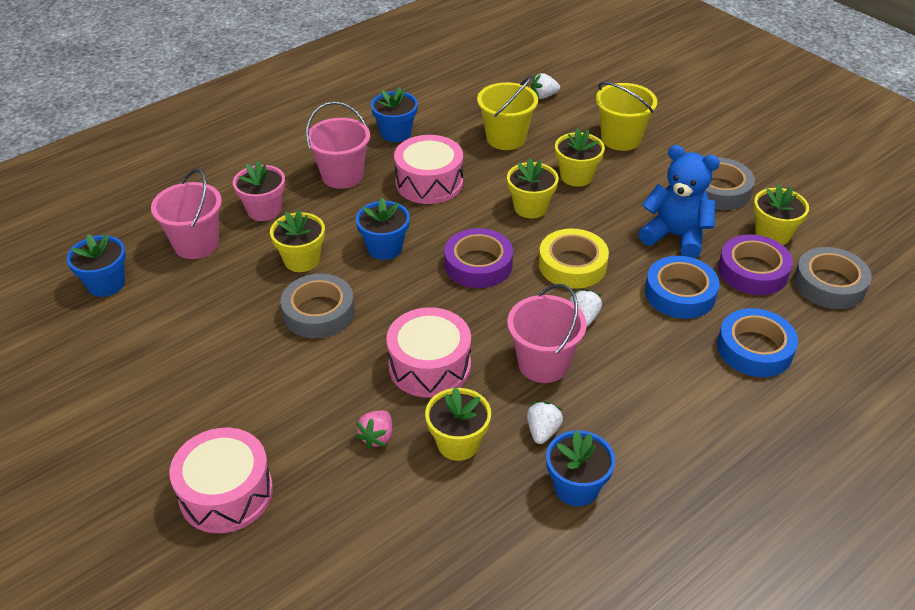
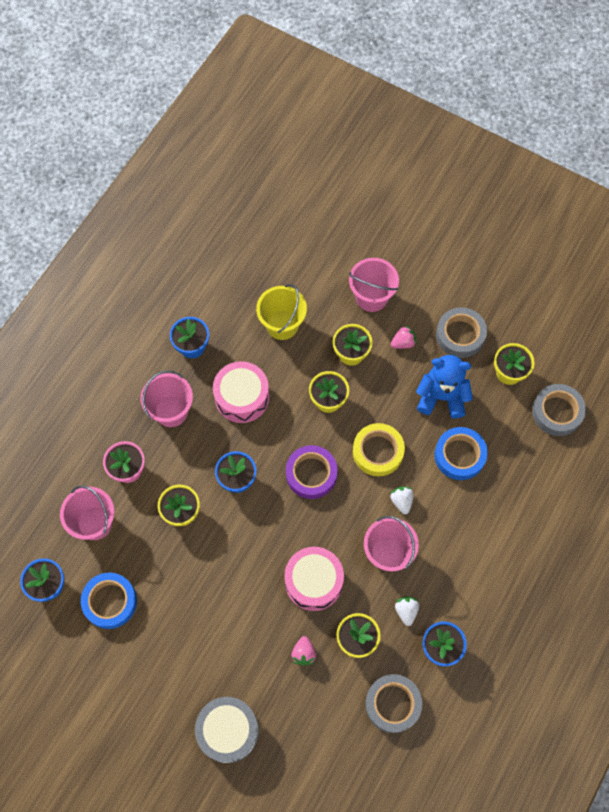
camera: 20 degrees left, 25 degrees up
pink drum [170,428,273,533] -> grey drum [195,697,259,763]
grey tape [281,274,355,338] -> grey tape moved to [365,674,422,733]
white strawberry [531,73,560,99] -> none
yellow bucket [596,82,657,151] -> pink bucket [349,258,399,312]
blue tape [717,308,798,377] -> blue tape moved to [81,573,137,629]
purple tape [718,234,793,295] -> none
none -> pink strawberry [391,325,417,349]

